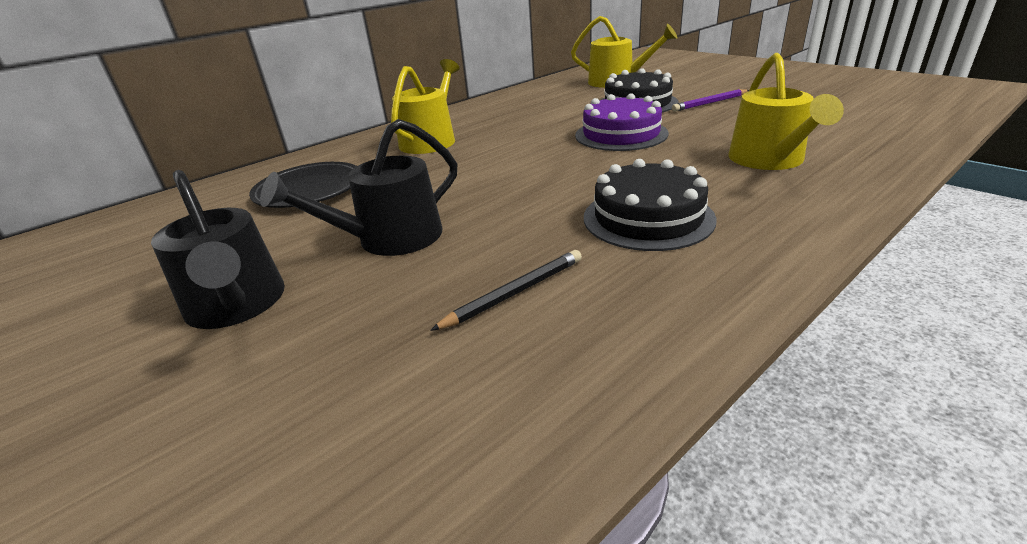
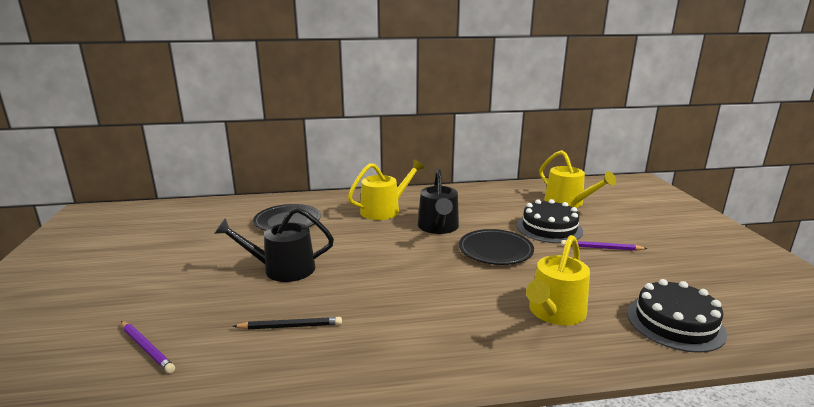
camera: 30 degrees right, 10 degrees down
black watering can [151,170,285,329] -> black watering can moved to [418,168,459,234]
purple cake [575,93,669,151] -> black plate [459,229,534,265]
black cake [584,159,717,251] -> black cake moved to [627,279,727,353]
none -> purple pencil [121,321,175,373]

